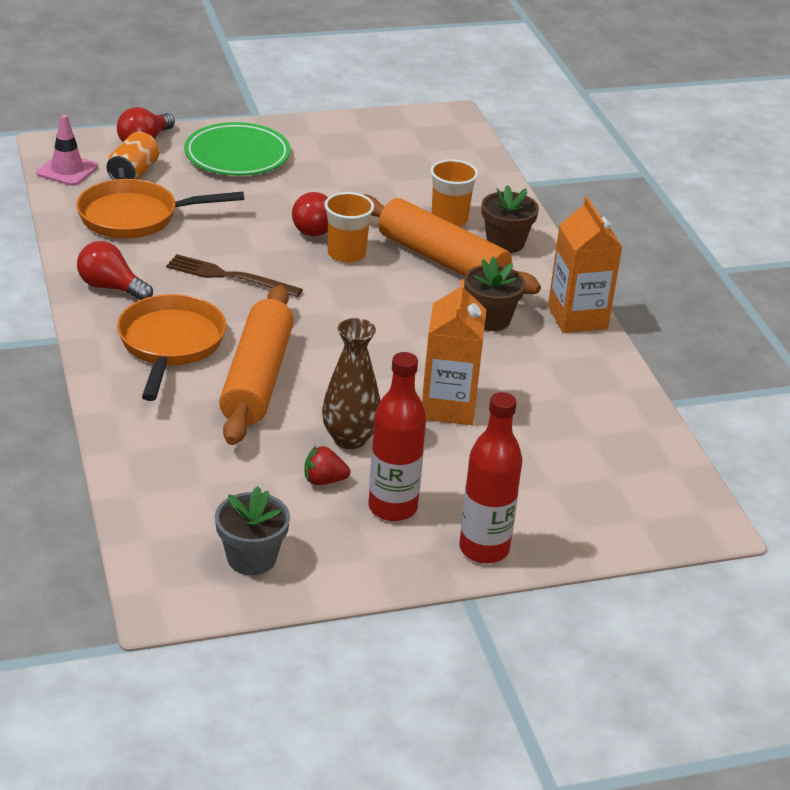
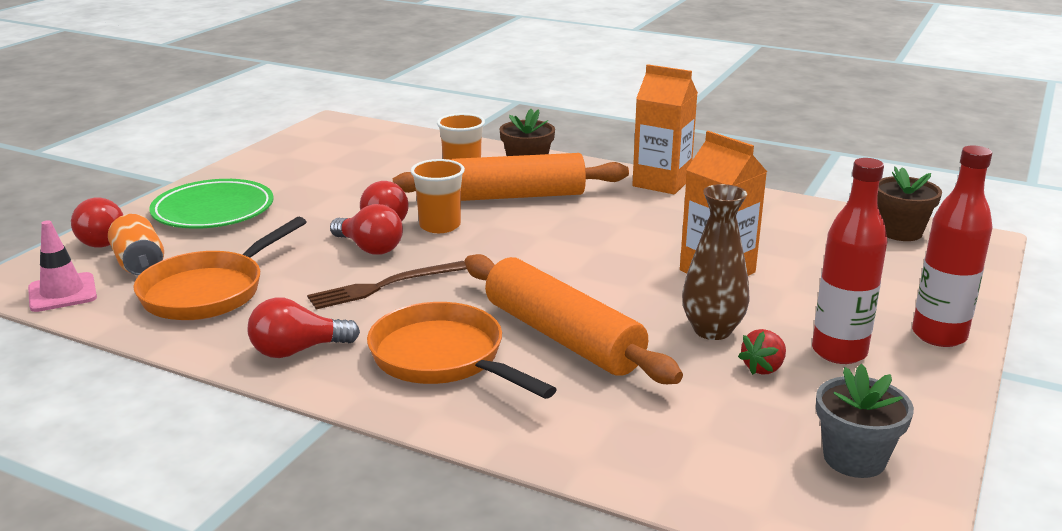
camera: 45 degrees left, 10 degrees down
brown flower pot [464,257,526,331] -> brown flower pot moved to [877,166,942,241]
none -> red light bulb [330,204,403,255]

